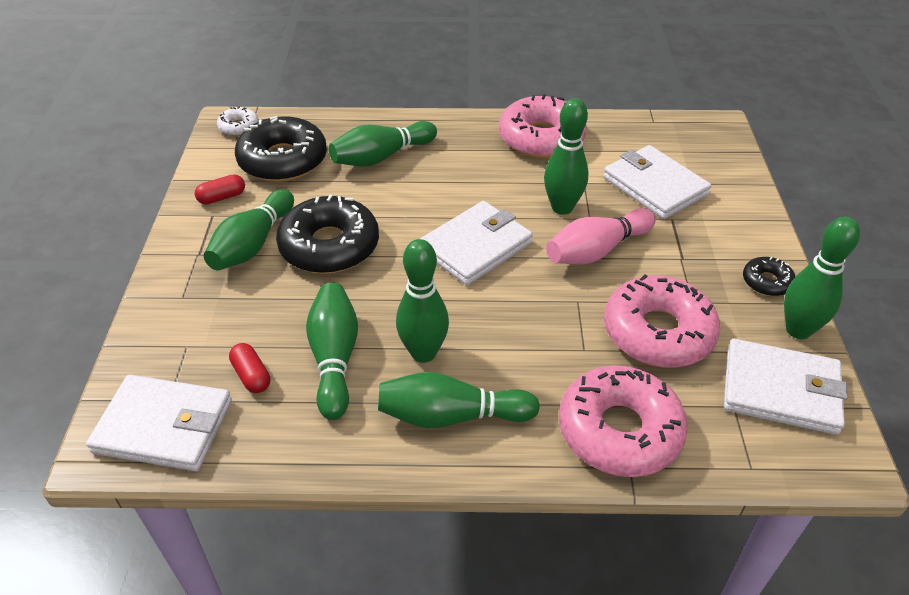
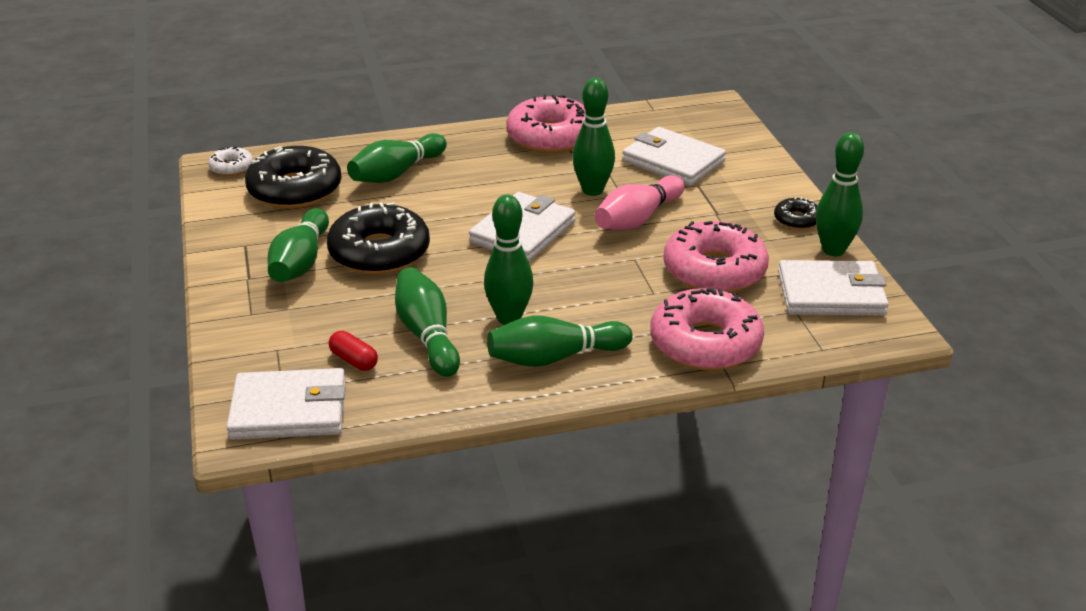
camera: 15 degrees left, 10 degrees down
red capsule [195,174,245,204] -> none

